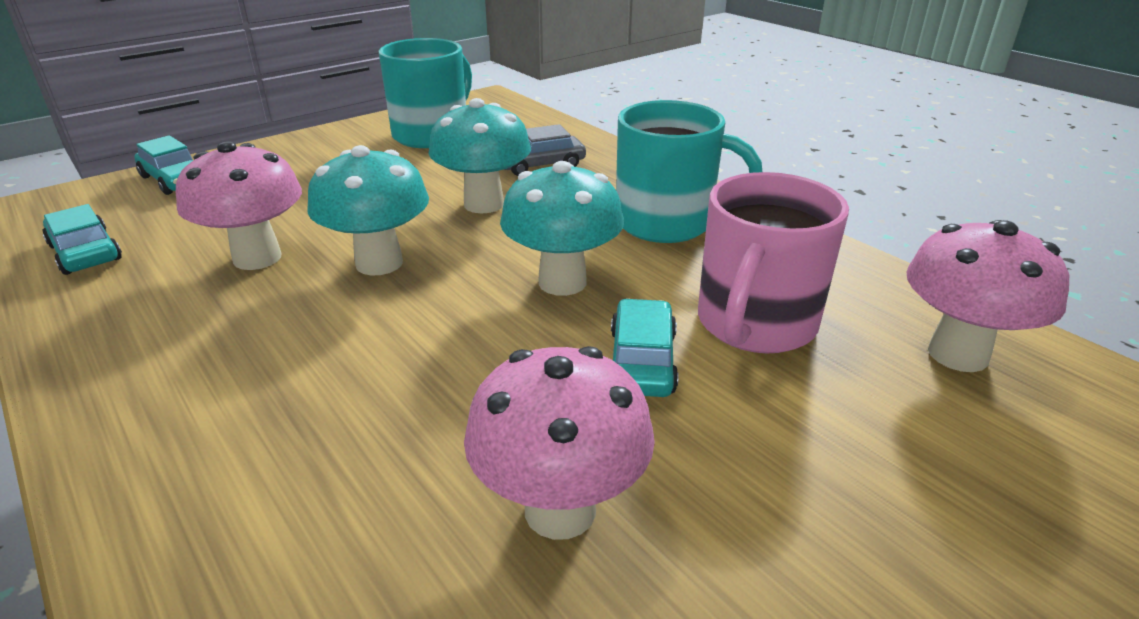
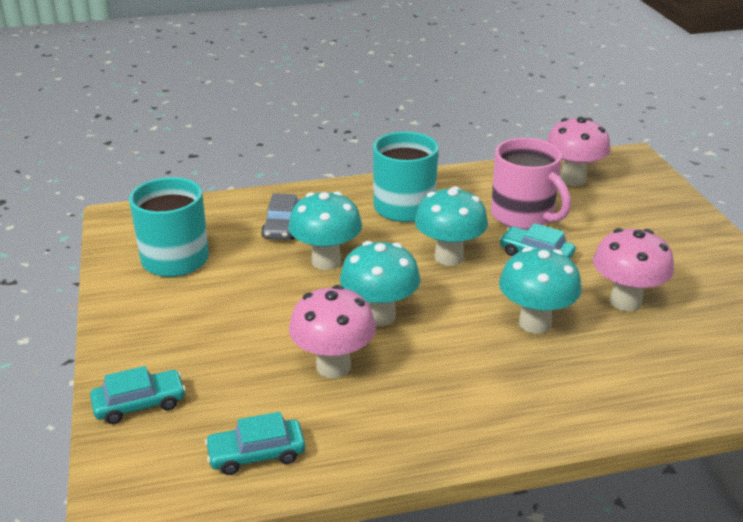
camera: 65 degrees left, 0 degrees up
none -> turquoise mushroom [499,247,581,334]

